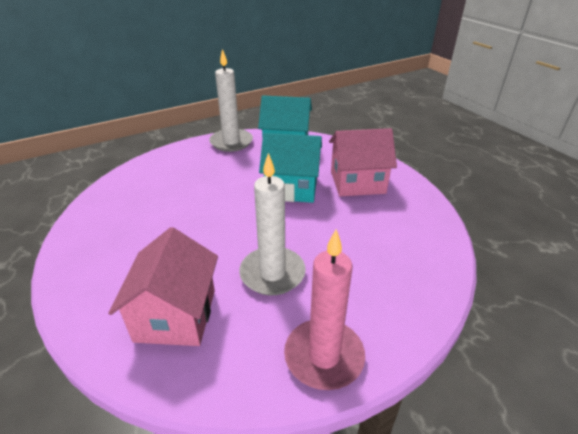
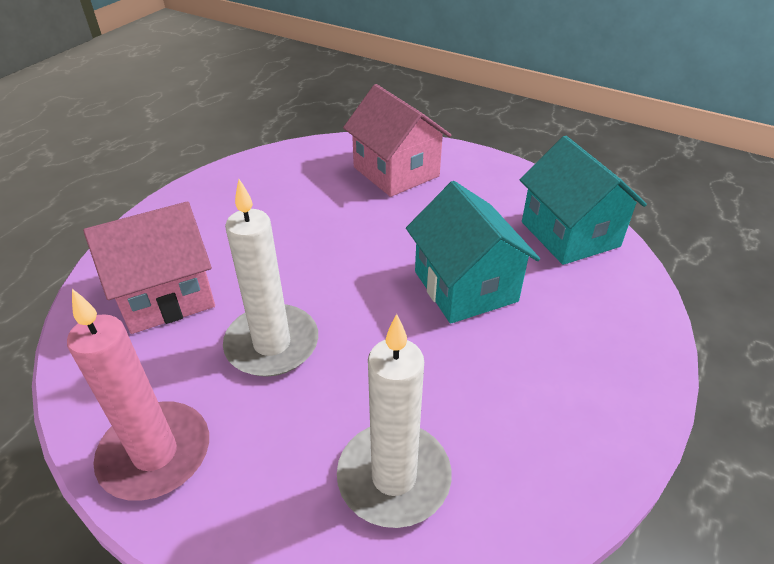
camera: 60 degrees right, 5 degrees up
white candle [209,49,253,152] -> white candle moved to [337,314,452,528]
pink house [329,128,397,196] -> pink house moved to [343,84,451,197]

